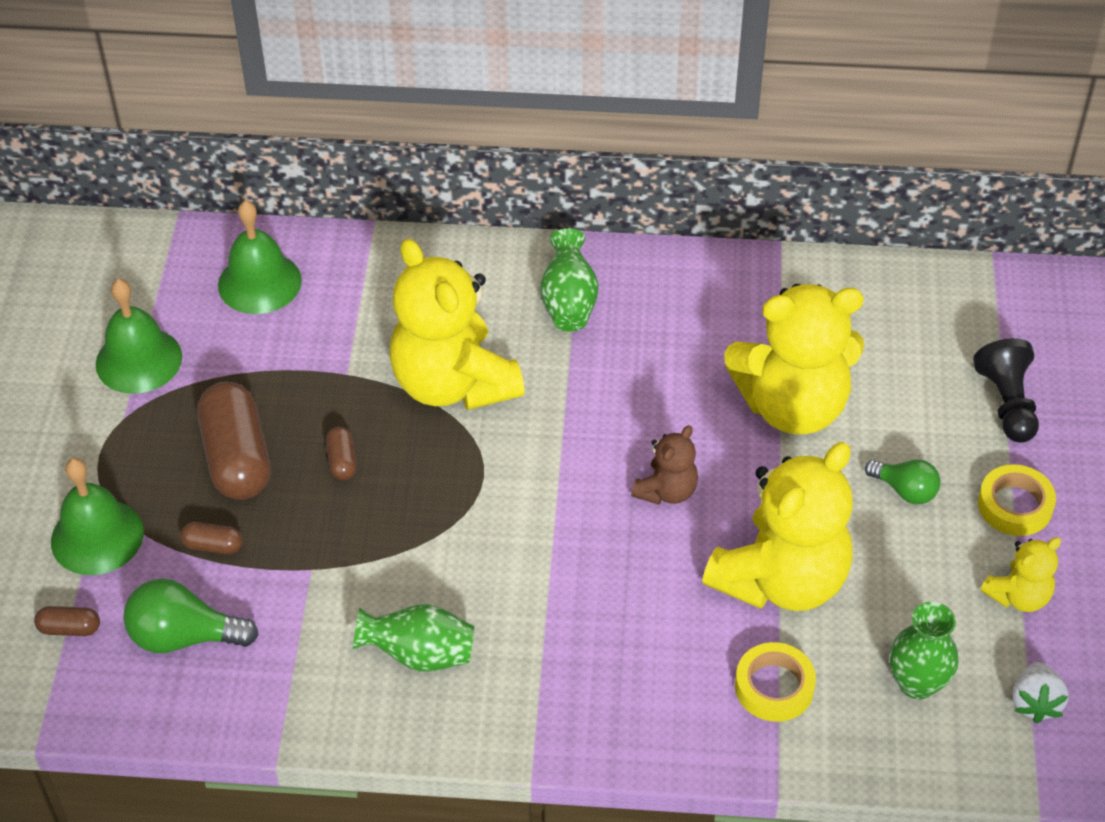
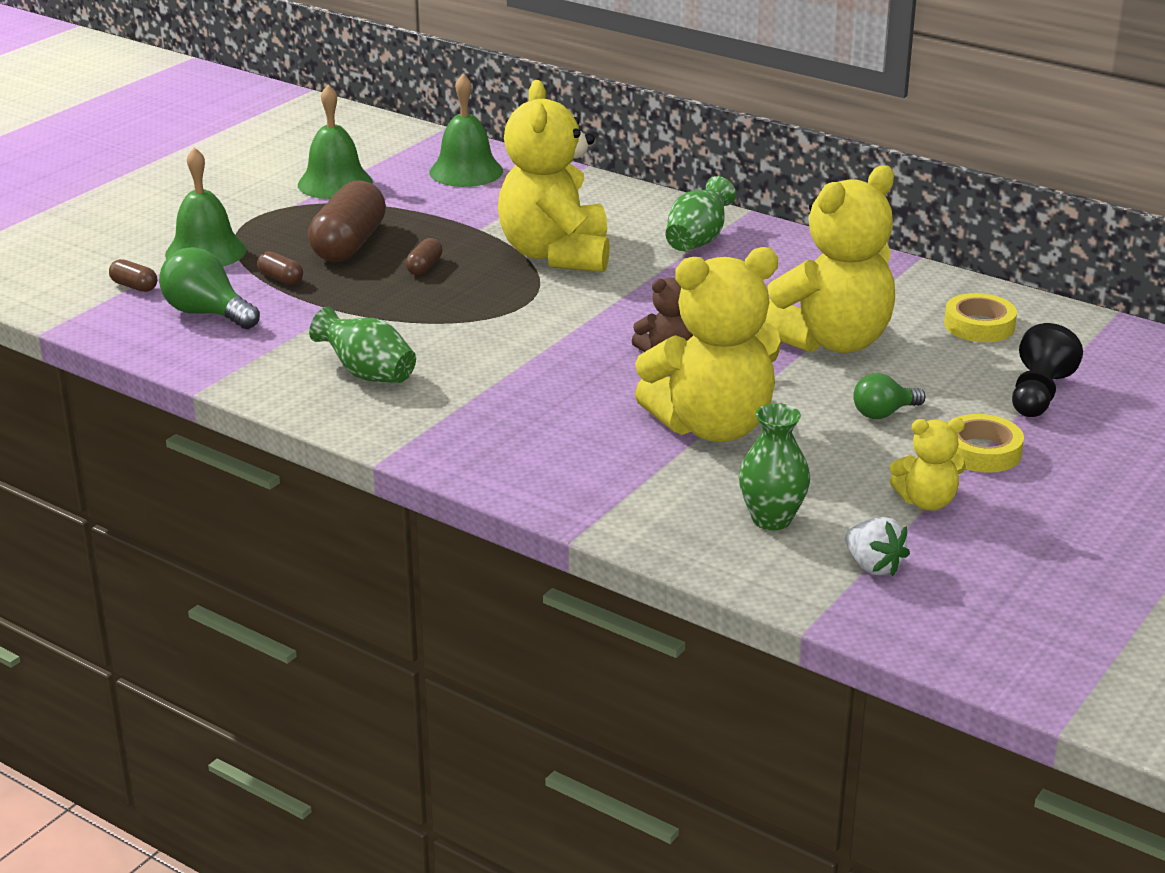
camera: 30 degrees right, 20 degrees down
yellow teddy bear [724,284,864,434] -> yellow teddy bear turned 60 degrees counterclockwise [764,165,895,353]
yellow tape [735,642,816,722] -> yellow tape moved to [944,293,1017,342]
green light bulb [865,460,941,504] -> green light bulb turned 90 degrees clockwise [853,373,925,419]
white strawberry [1012,662,1068,723] -> white strawberry turned 75 degrees counterclockwise [845,517,910,576]

